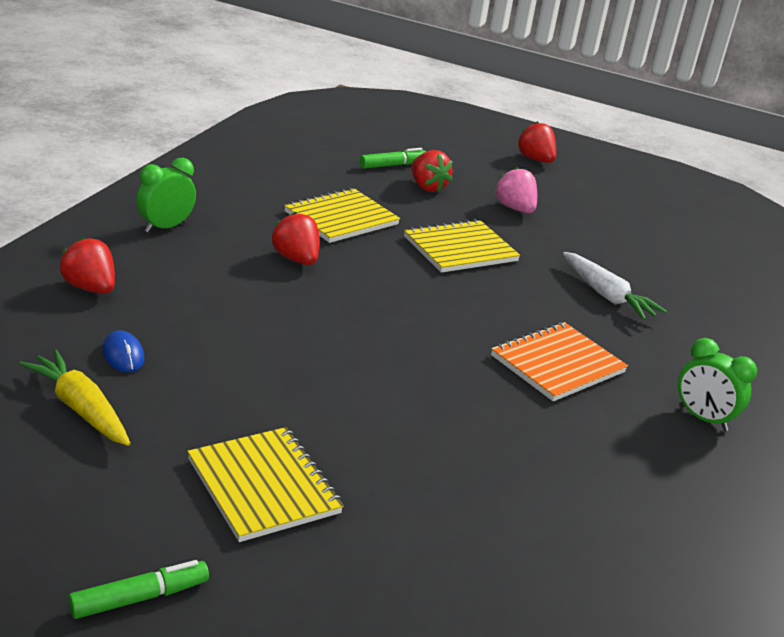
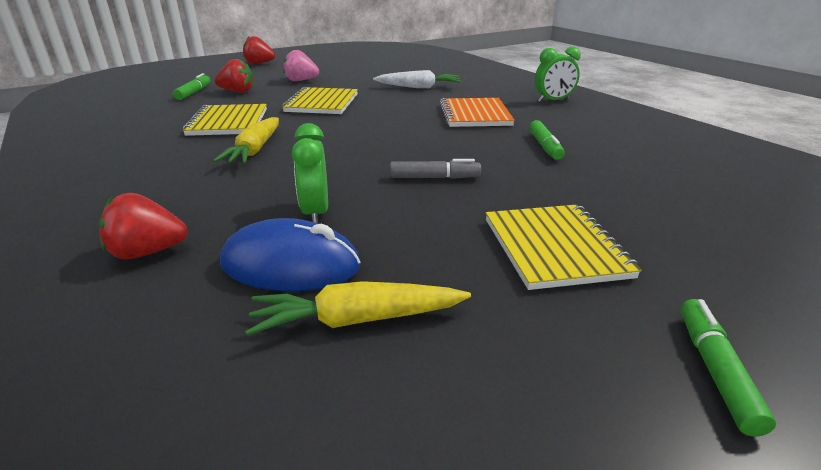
camera: 50 degrees left, 0 degrees up
blue mouse [102,330,144,372] -> blue mouse [220,218,361,291], size x1.93
green clock [136,158,196,233] -> green clock moved to [292,123,328,223]
yellow notebook [187,427,344,542] -> yellow notebook turned 75 degrees clockwise [486,204,642,290]
red strawberry [271,212,319,265] -> yellow carrot [213,117,279,164]
none -> grey marker [390,159,481,179]
none -> green marker [529,120,565,160]

